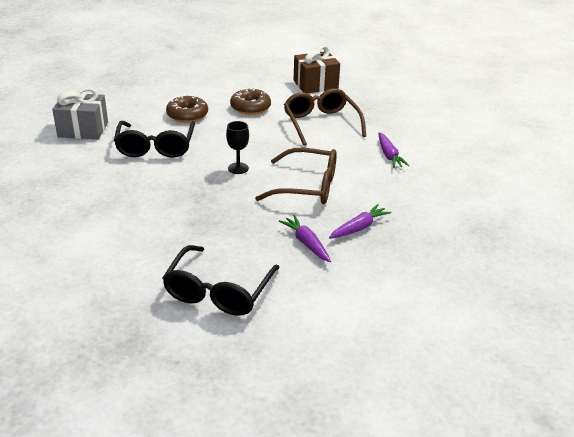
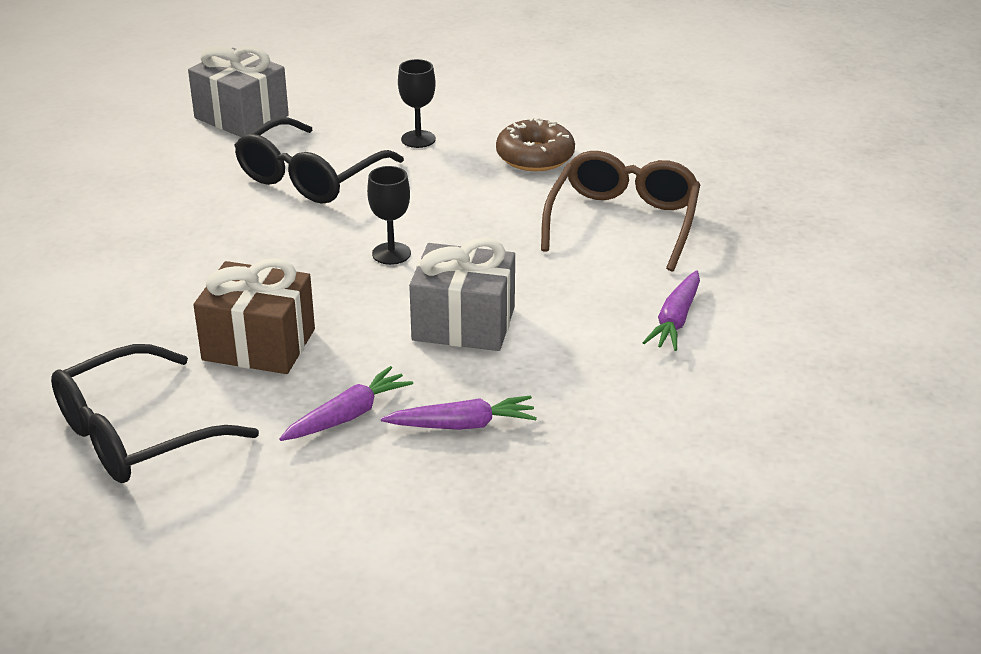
camera: 35 degrees right, 0 degrees up
brown donut [166,96,208,123] -> black goblet [398,59,436,148]
brown glasses [255,148,337,204] -> grey gift [409,238,515,351]
purple carrot [279,215,331,262] -> purple carrot turned 45 degrees clockwise [279,366,413,441]
brown gift [294,45,340,93] -> brown gift moved to [194,258,315,374]

